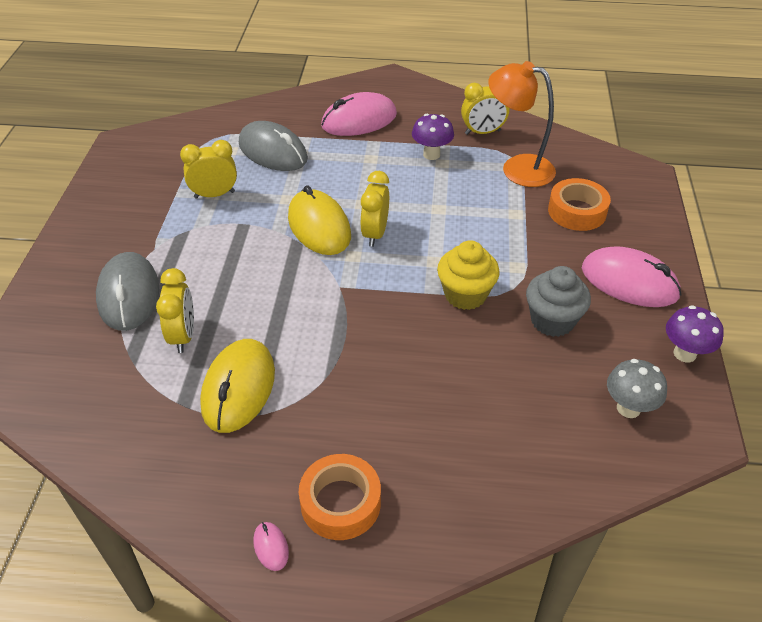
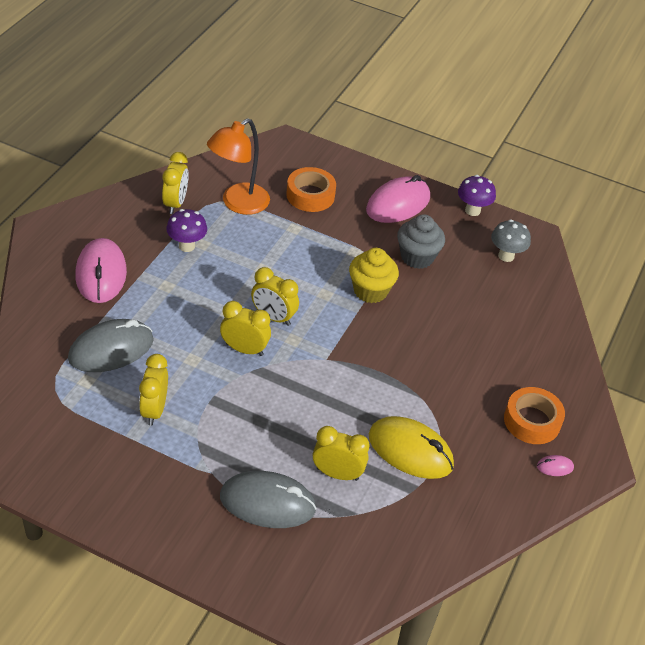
camera: 75 degrees left, 0 degrees up
yellow mouse [288,185,351,255] -> yellow clock [220,301,271,356]

